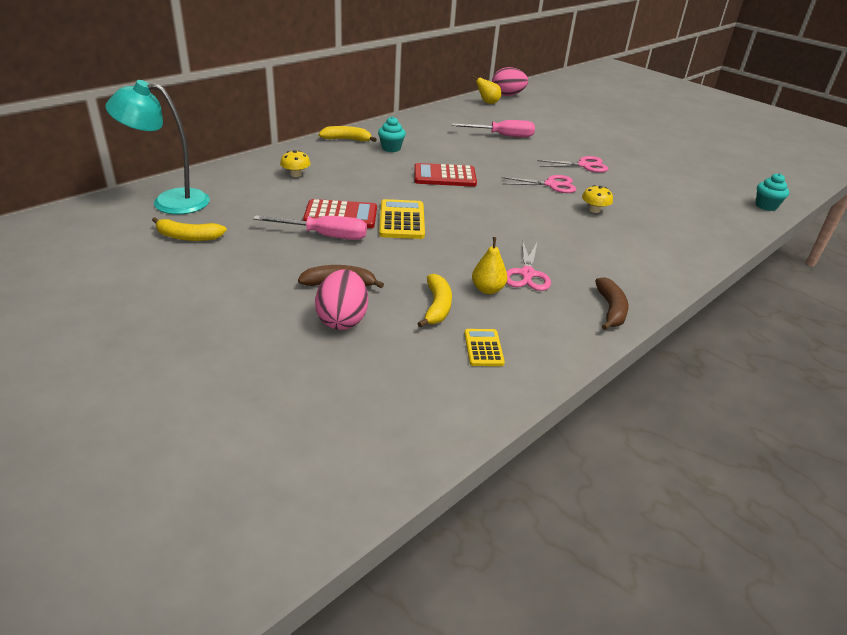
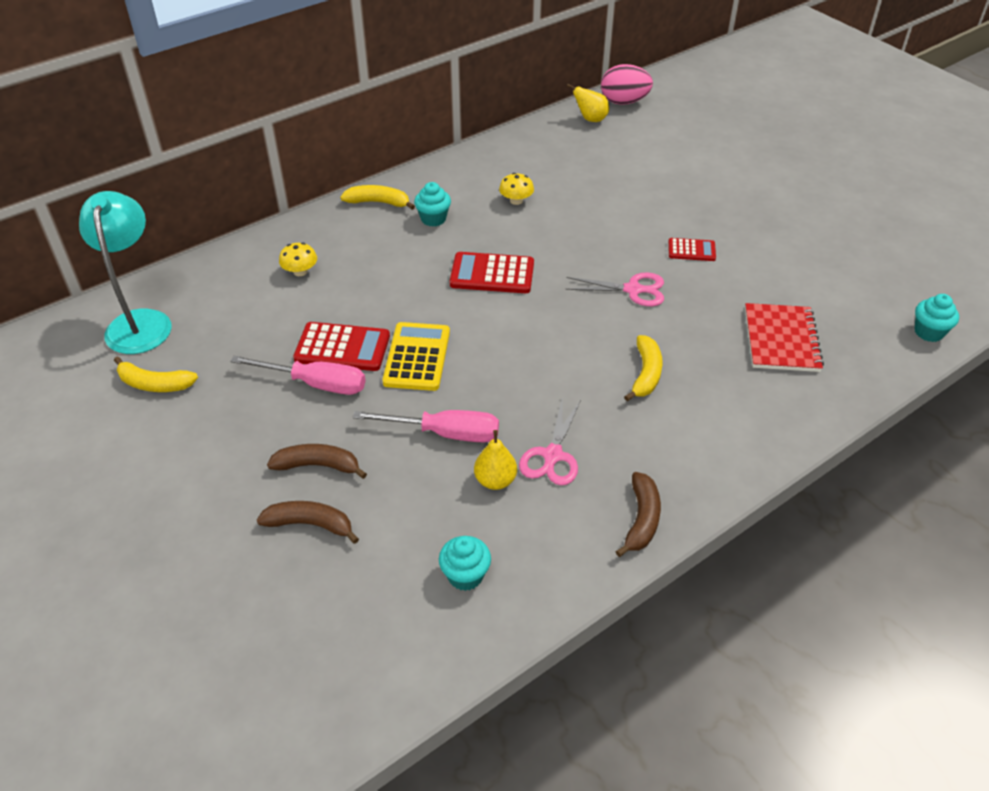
camera: 10 degrees right, 10 degrees up
turquoise lamp [105,80,210,214] -> turquoise lamp turned 75 degrees clockwise [79,191,172,354]
pink egg [315,269,368,330] -> brown banana [257,501,359,544]
yellow banana [417,274,452,328] -> yellow banana moved to [624,335,663,401]
pink screwdriver [452,120,535,137] -> pink screwdriver moved to [353,410,499,443]
yellow calculator [464,329,505,366] -> turquoise cupcake [439,536,491,591]
pink scissors [537,156,608,173] -> red calculator [668,238,716,261]
yellow mushroom [582,185,613,213] -> yellow mushroom moved to [499,173,534,205]
none -> red notebook [745,303,824,372]

